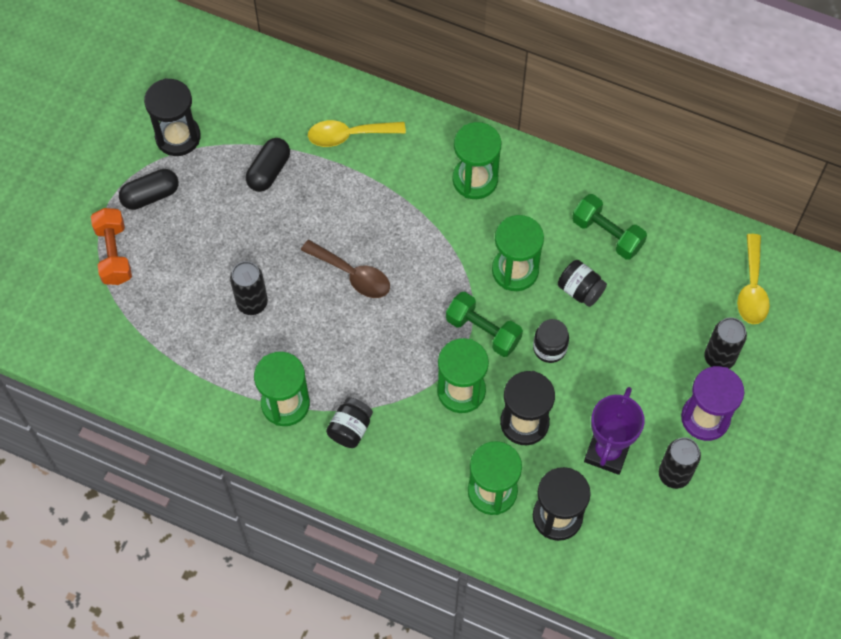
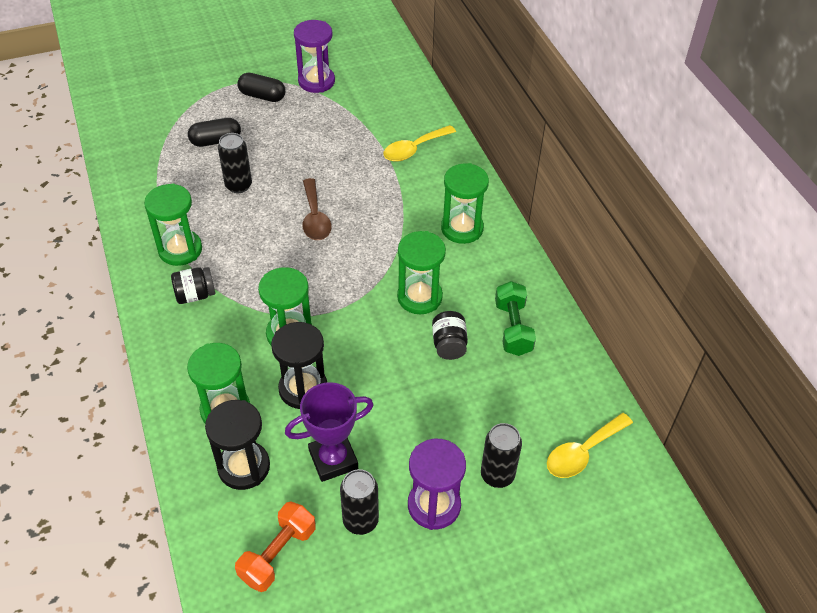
camera: 45 degrees right, 15 degrees down
orange dumbbell [91,208,132,285] -> orange dumbbell moved to [235,502,316,592]
black hourglass [144,78,201,156] -> purple hourglass [294,20,335,93]
black capsule [246,138,290,192] -> black capsule moved to [188,118,241,147]
yellow spoon [308,120,406,147] -> yellow spoon turned 75 degrees counterclockwise [383,125,456,162]
green dumbbell [446,292,523,357] -> none
black jar [533,319,569,363] -> none

